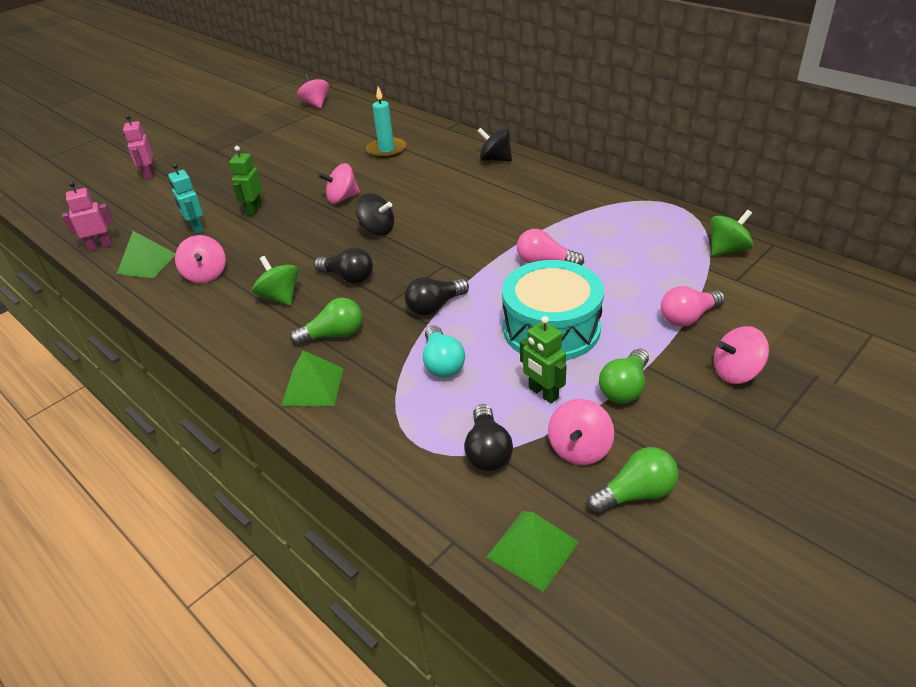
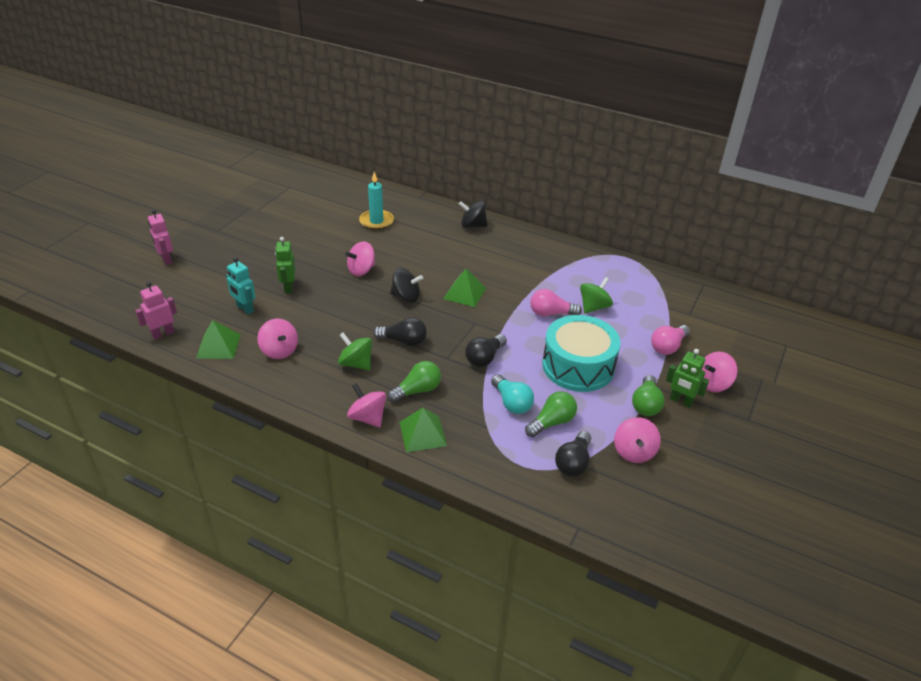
camera: 20 degrees left, 0 degrees up
pink spinning top [297,74,329,108] -> pink spinning top moved to [347,383,386,428]
black light bulb [464,404,513,471] -> black light bulb turned 45 degrees clockwise [555,431,591,477]
green pyramid [487,511,579,592] -> green pyramid moved to [443,269,486,307]
green robot [520,316,567,403] -> green robot moved to [666,349,709,408]
green light bulb [587,447,678,514] -> green light bulb moved to [525,392,577,437]
green spinning top [710,210,753,256] -> green spinning top moved to [580,277,613,314]

